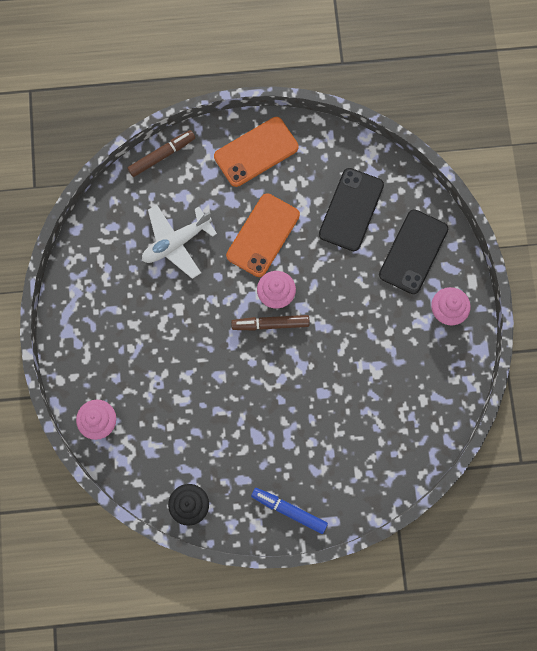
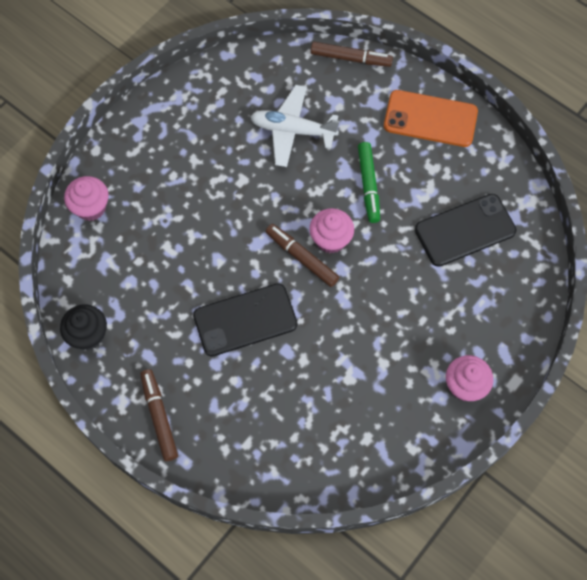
camera: 45 degrees right, 10 degrees down
orange phone [226,193,300,277] -> green marker [358,142,380,223]
blue marker [251,488,328,534] -> brown marker [140,369,178,461]
black phone [379,209,448,294] -> black phone moved to [193,283,298,357]

